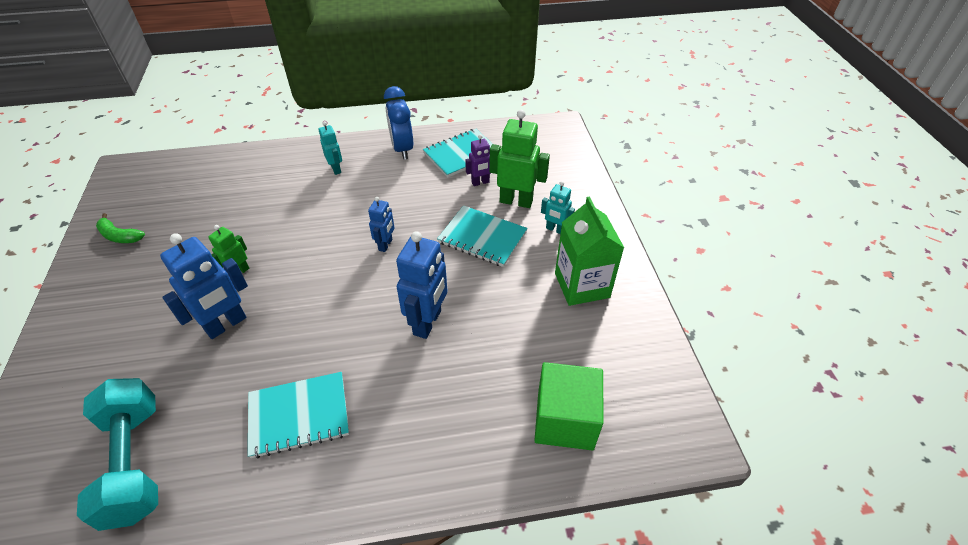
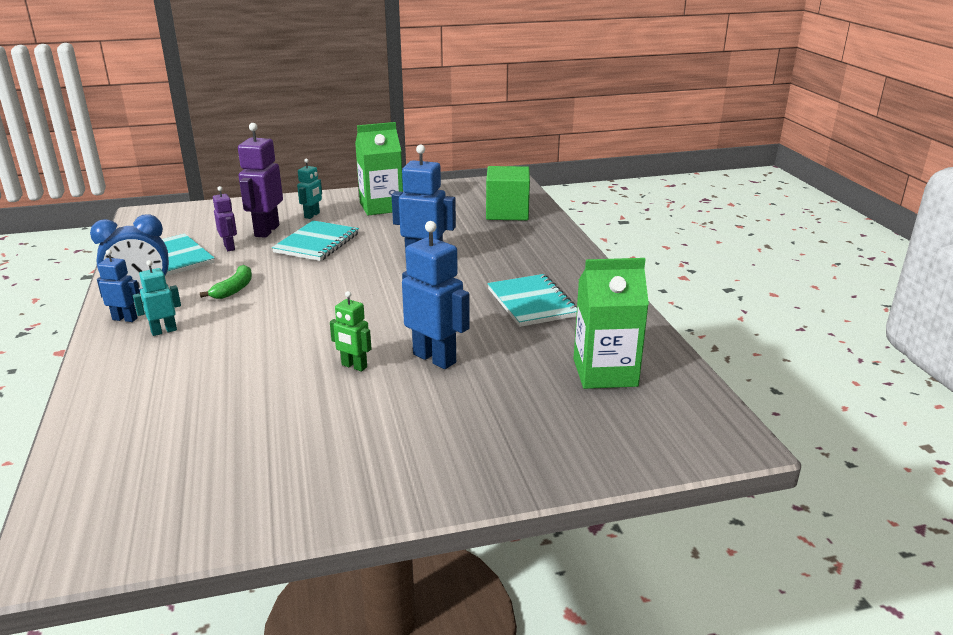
camera: 95 degrees left, 20 degrees down
turquoise dumbbell [77,378,158,531] -> green carton [574,258,649,389]
green banana [96,213,145,243] -> green banana moved to [200,265,252,299]
blue robot [368,197,394,252] -> blue robot moved to [97,249,140,322]
green robot [489,110,550,208] -> purple robot [238,123,283,238]

